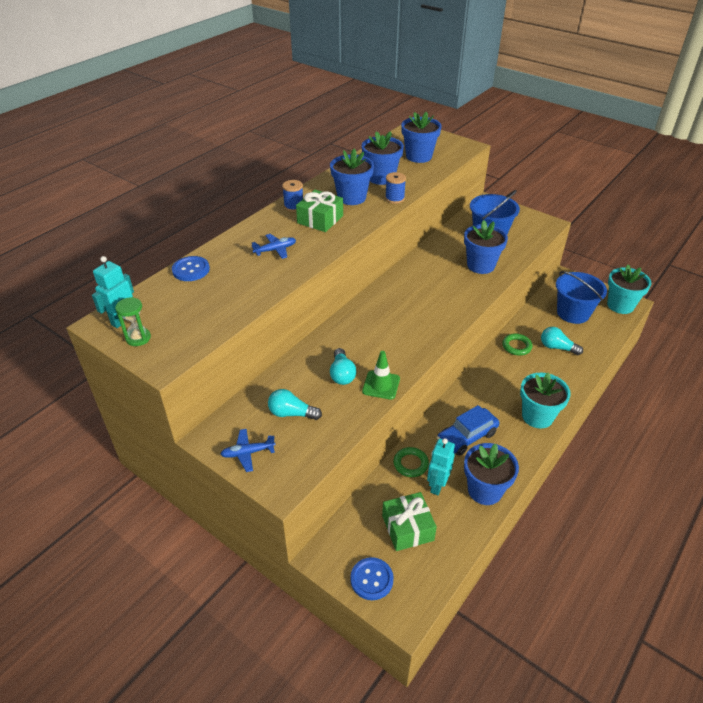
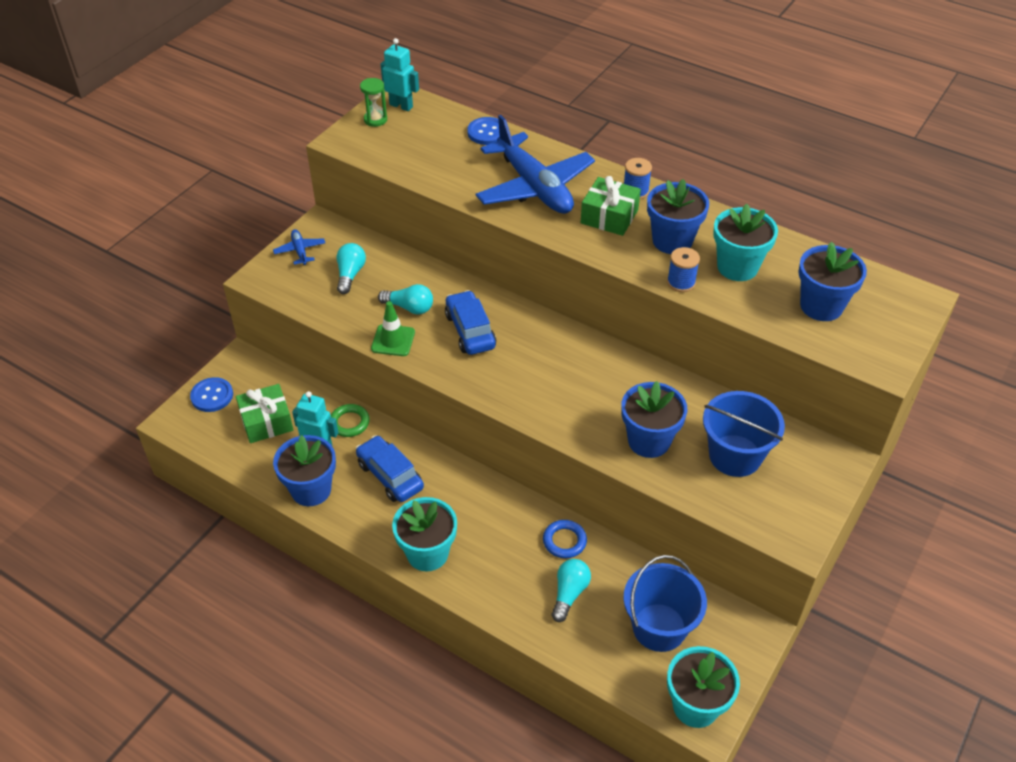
camera: 85 degrees right, 5 degrees up
blue plane [251,234,296,259] -> blue plane [475,115,595,214], size x2.38
turquoise light bulb [330,348,357,385] -> turquoise light bulb turned 150 degrees counterclockwise [378,284,433,314]
blue flower pot [362,131,404,185] -> turquoise flower pot [713,204,778,281]
green ring [502,334,532,356] -> blue ring [543,520,587,558]
none -> blue car [445,290,496,355]

